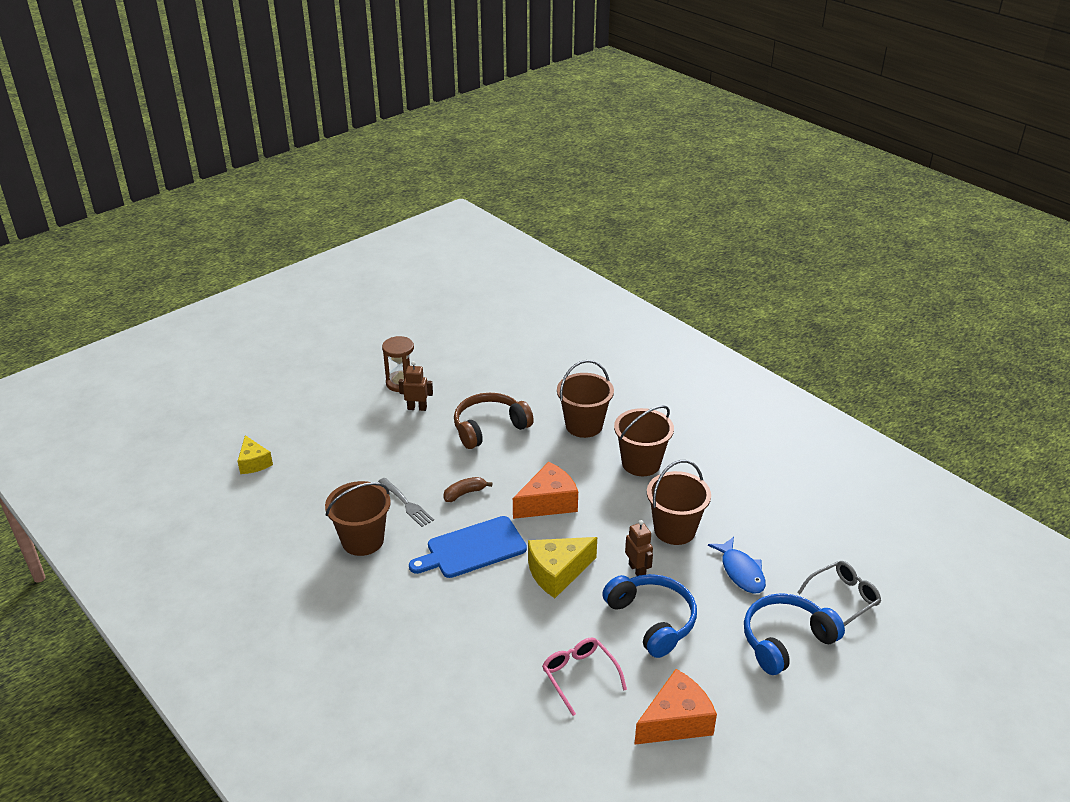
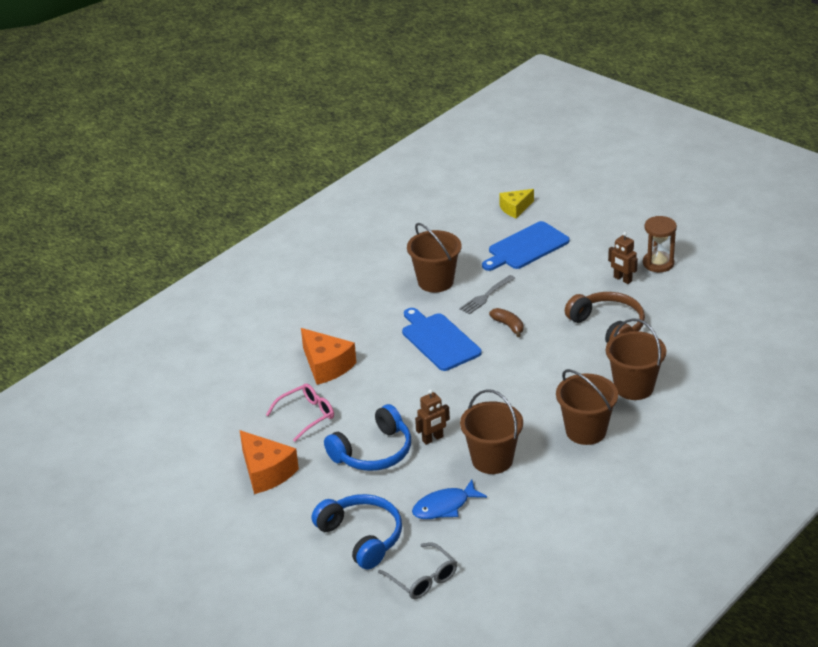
camera: 85 degrees right, 0 degrees up
brown robot [399,361,433,411] -> brown robot turned 135 degrees clockwise [608,232,638,284]
orange cheese [513,462,578,519] -> orange cheese moved to [301,328,356,385]
yellow cheese [528,537,597,598] -> none
none -> blue cutting board [482,221,570,271]

